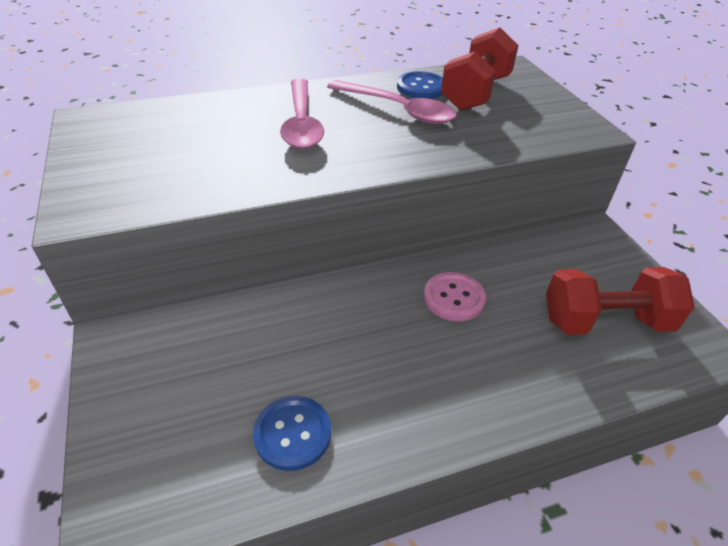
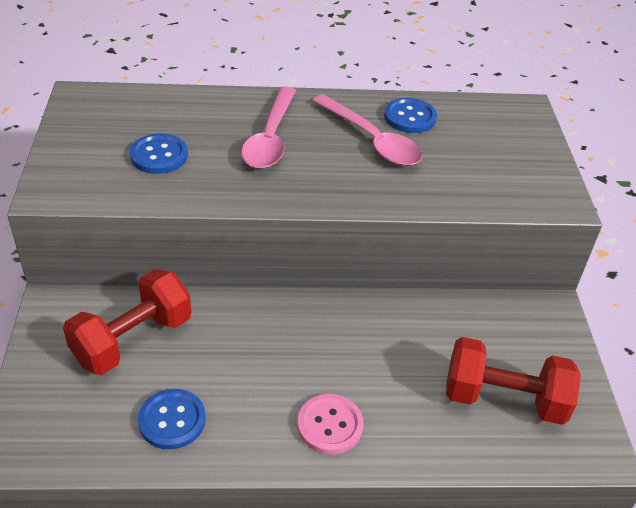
camera: 15 degrees right, 0 degrees up
pink button [424,272,486,321] -> pink button moved to [297,394,364,454]
red dumbbell [441,27,519,111] -> red dumbbell moved to [63,269,191,375]
none -> blue button [130,134,188,174]

